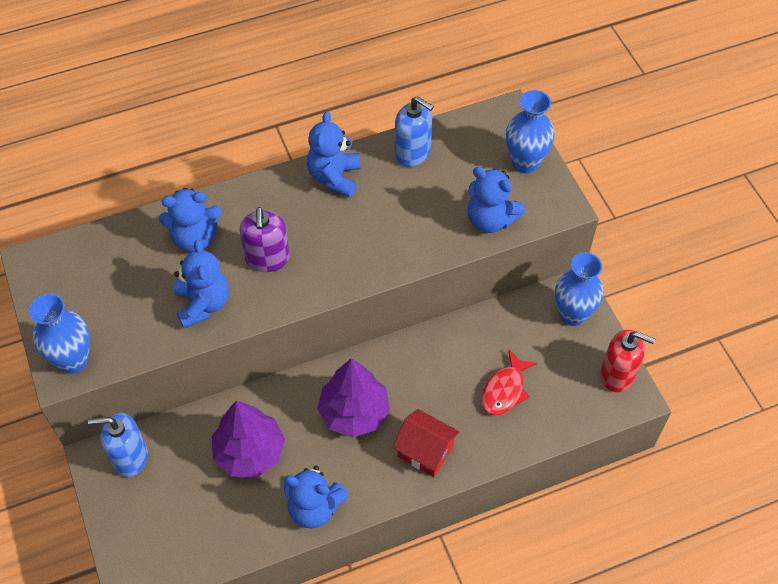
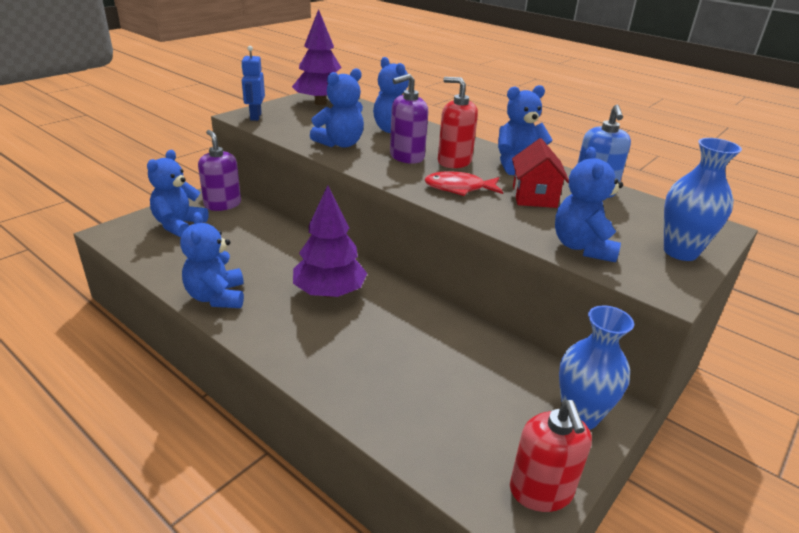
camera: 60 degrees right, 25 degrees down
blue vase [29,294,90,374] -> blue robot [241,46,265,121]
blue soap dispenser [88,413,148,477] -> purple soap dispenser [198,130,241,211]
purple tree [212,401,285,477] -> purple tree moved to [292,9,342,105]
red house [393,409,460,477] -> red house moved to [512,138,569,208]
red fish [482,350,537,416] -> red fish moved to [424,171,503,196]
none -> blue teddy bear [147,150,209,237]
none -> red soap dispenser [438,77,478,168]

